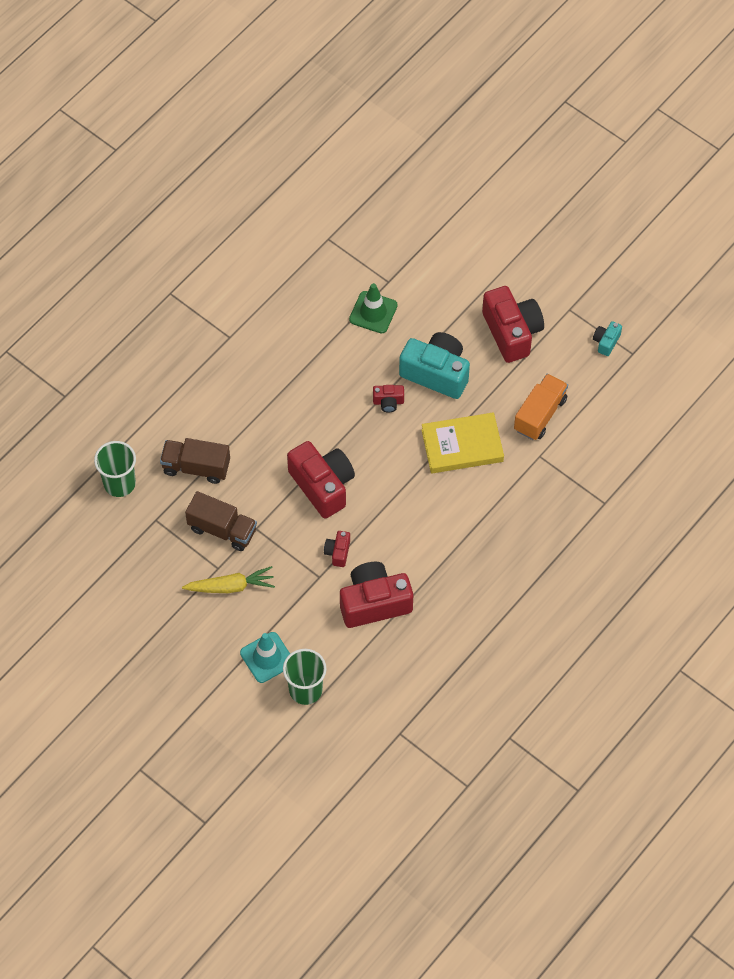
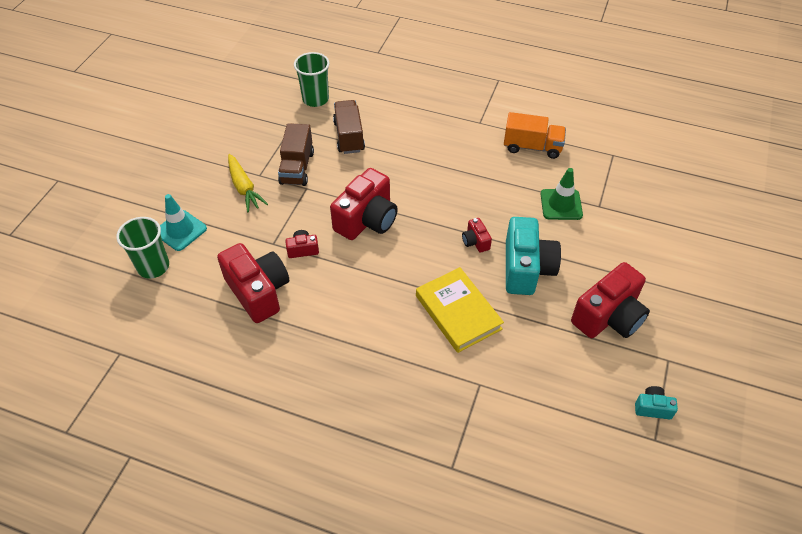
camera: 70 degrees right, 10 degrees down
orange truck [514,374,568,440] -> orange truck moved to [504,112,566,159]

